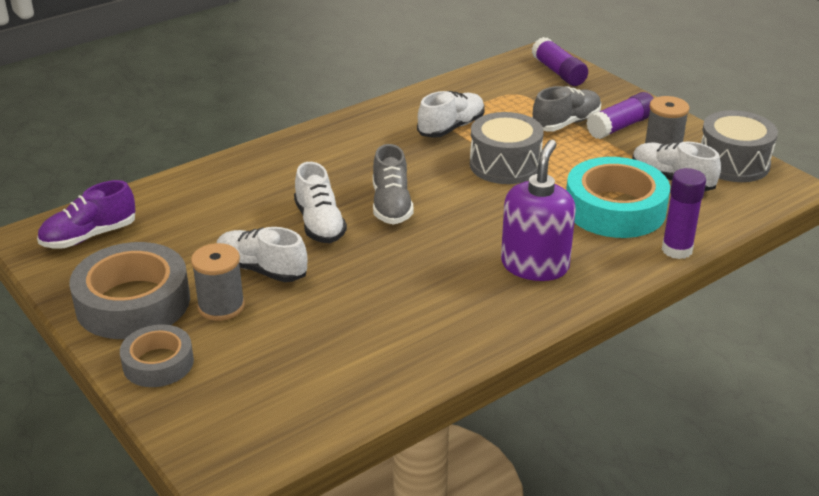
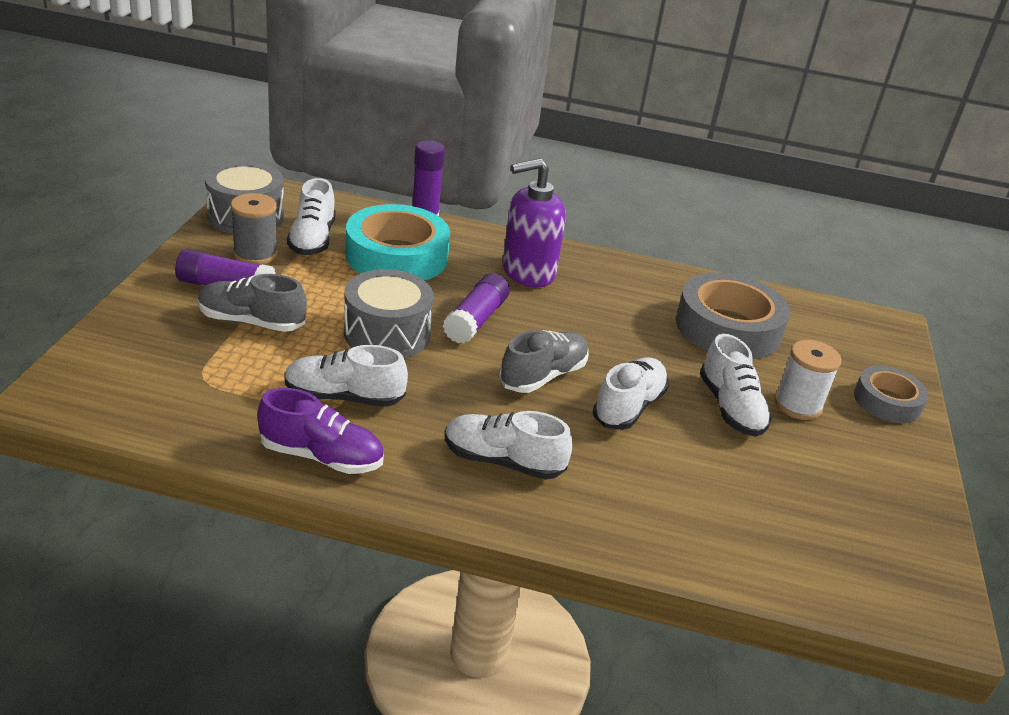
camera: 135 degrees left, 0 degrees up
purple shoe [37,180,135,249] -> purple shoe moved to [257,388,384,474]
grey tape [69,242,190,339] -> grey tape moved to [676,272,790,359]
grey spool [191,243,245,321] -> white spool [774,340,841,420]
purple glue stick [532,37,588,86] -> purple glue stick moved to [443,273,510,344]
none -> white shoe [445,411,572,480]

